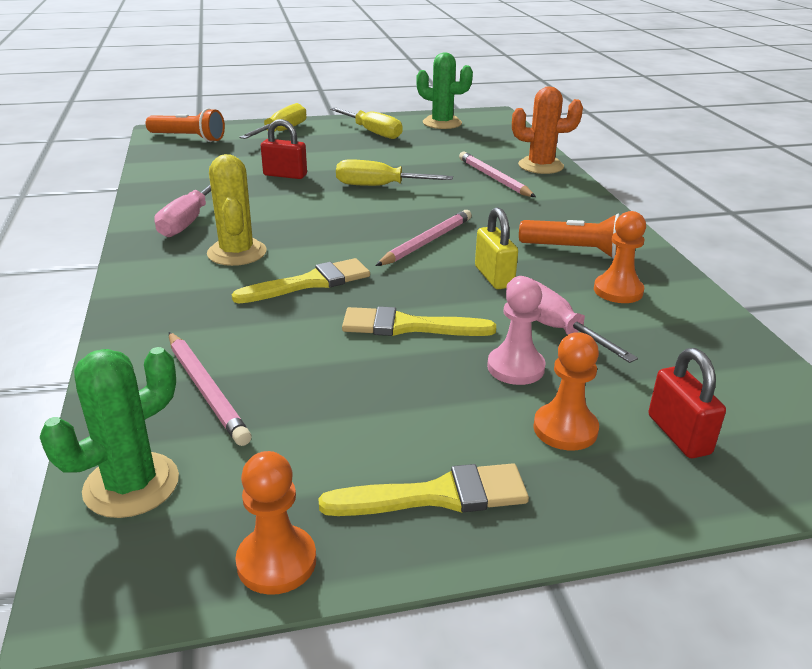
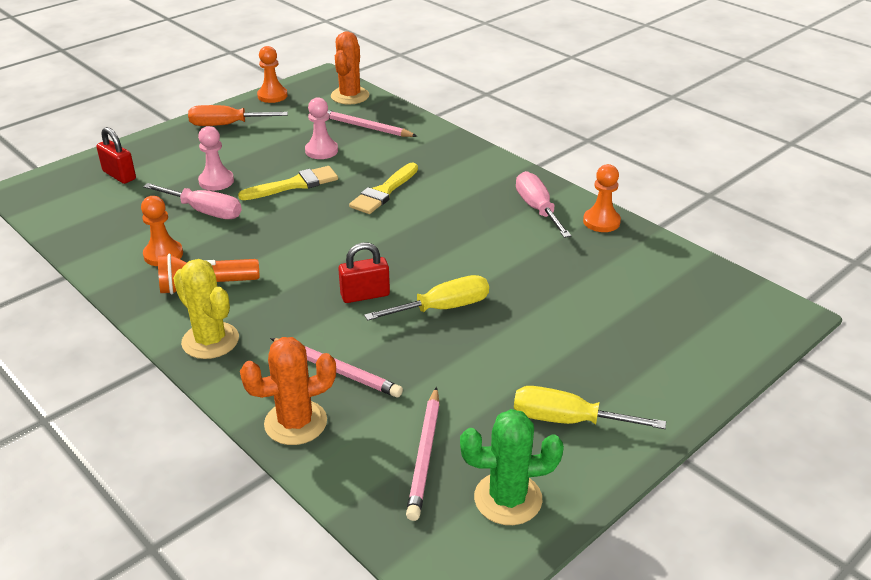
camera: 150 degrees right, 5 degrees up
green cactus [40,347,179,518] -> orange cactus [331,31,370,105]
orange flashlight [146,108,225,142] -> none
yellow cactus [207,154,267,266] -> yellow cactus moved to [173,259,239,359]
yellow screwdriver [240,103,306,139] -> none
red padlock [261,119,307,179] -> red padlock moved to [338,243,390,303]
yellow brush [318,463,529,516] -> orange screwdriver [188,105,288,126]
pink pencil [376,210,472,266] -> pink pencil moved to [406,387,440,521]
yellow padlock [475,207,518,289] -> none
orange pawn [533,332,599,451] -> orange pawn moved to [583,164,621,232]
none -> pink pawn [305,97,338,159]

